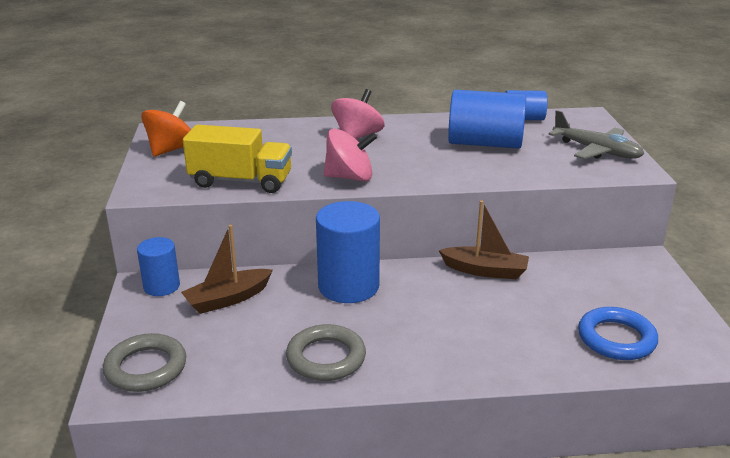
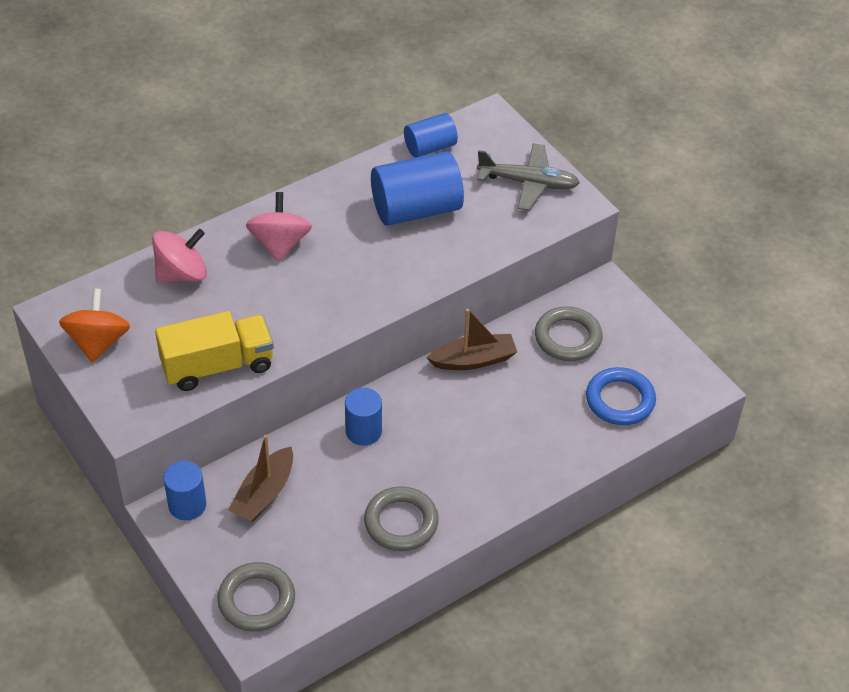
camera: 30 degrees left, 20 degrees up
blue cylinder [316,201,380,303] -> blue cylinder [345,388,382,446], size x0.58
pink spinning top [324,129,377,182] -> pink spinning top moved to [152,229,207,283]
none -> grey ring [535,306,602,361]

